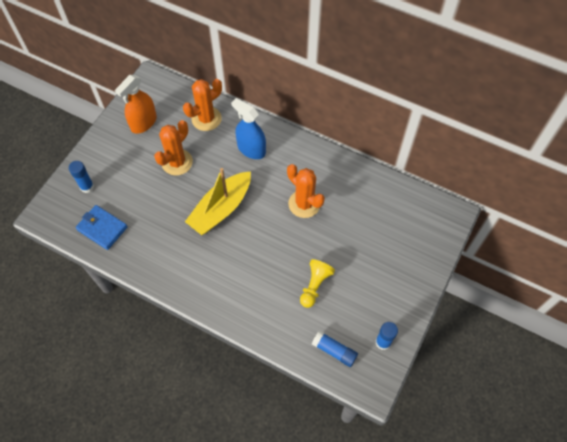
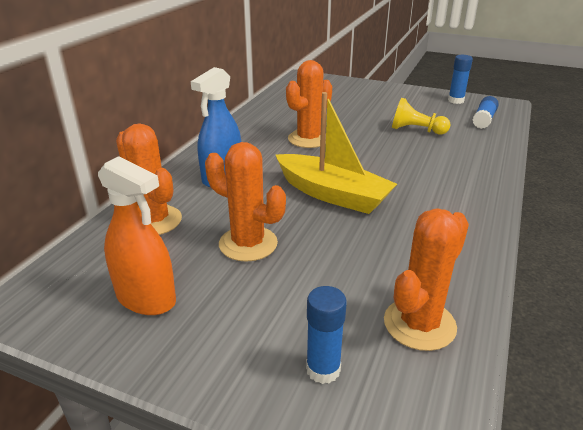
camera: 95 degrees left, 30 degrees down
blue wallet [76,205,128,250] -> orange cactus [384,209,469,351]

